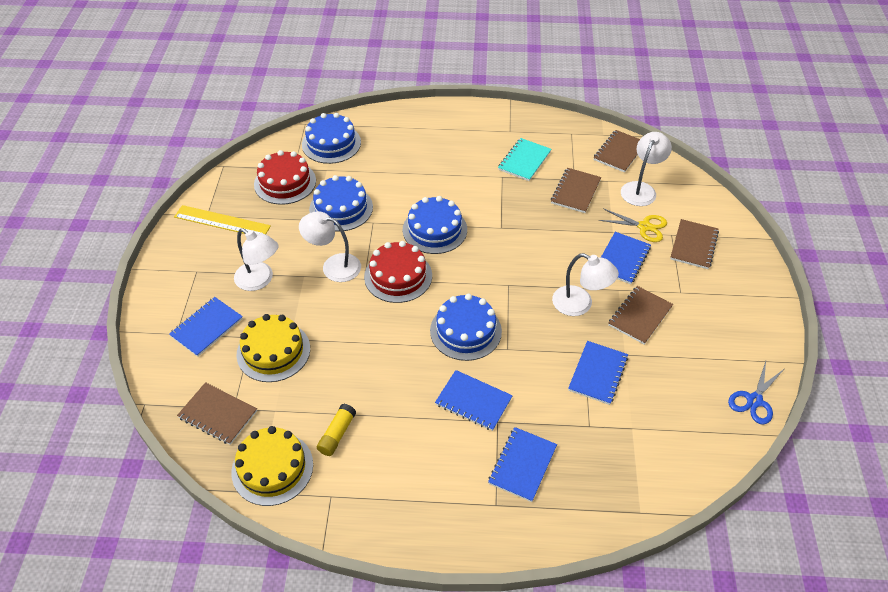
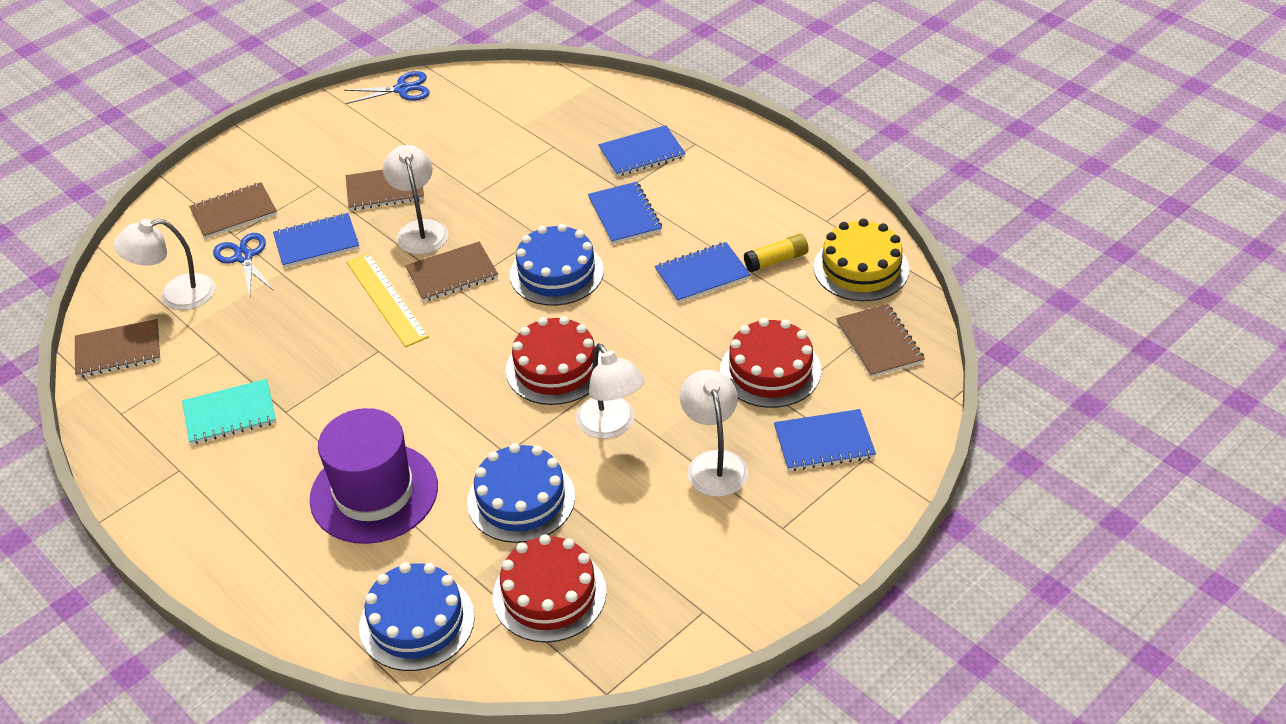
camera: 135 degrees left, 5 degrees down
yellow ruler [174,205,271,234] -> yellow ruler moved to [347,253,429,347]
yellow cake [237,314,310,382] -> red cake [720,318,822,408]
blue cake [403,196,467,254] -> none
brown notebook [551,168,601,213] -> brown notebook moved to [405,241,498,302]
blue notebook [568,341,628,405] -> blue notebook moved to [655,242,751,303]
yellow scissors [599,208,667,242] -> blue scissors [213,233,274,295]
none -> purple hat [310,408,438,544]

